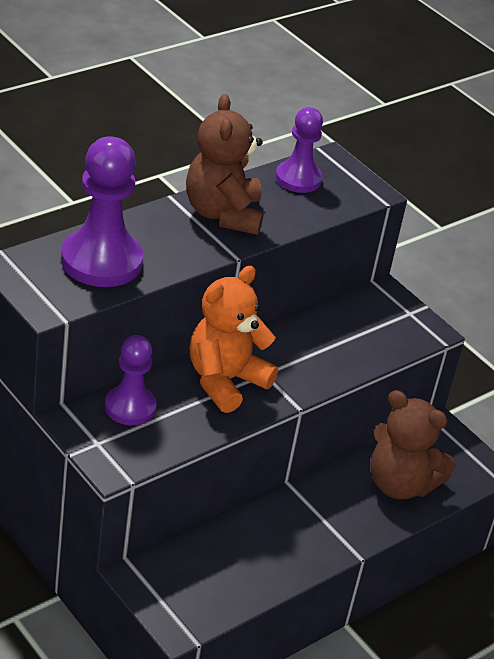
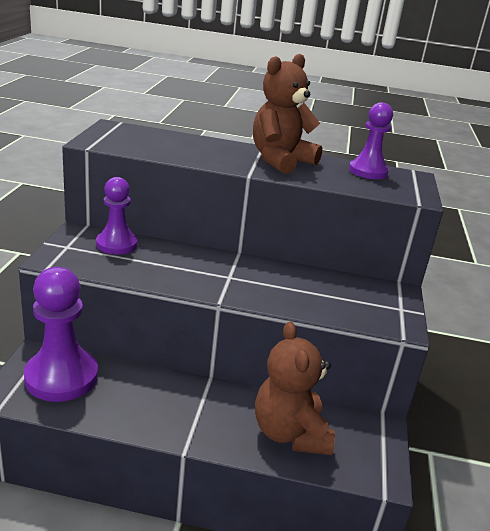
camera: 50 degrees right, 10 degrees down
purple pawn [61,136,143,287] -> purple pawn moved to [24,267,98,402]
orange teddy bear [190,266,278,413] -> none

